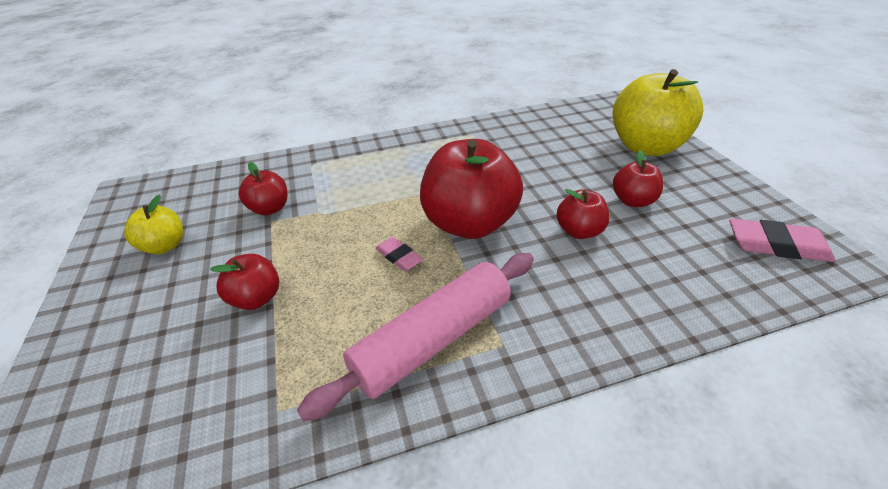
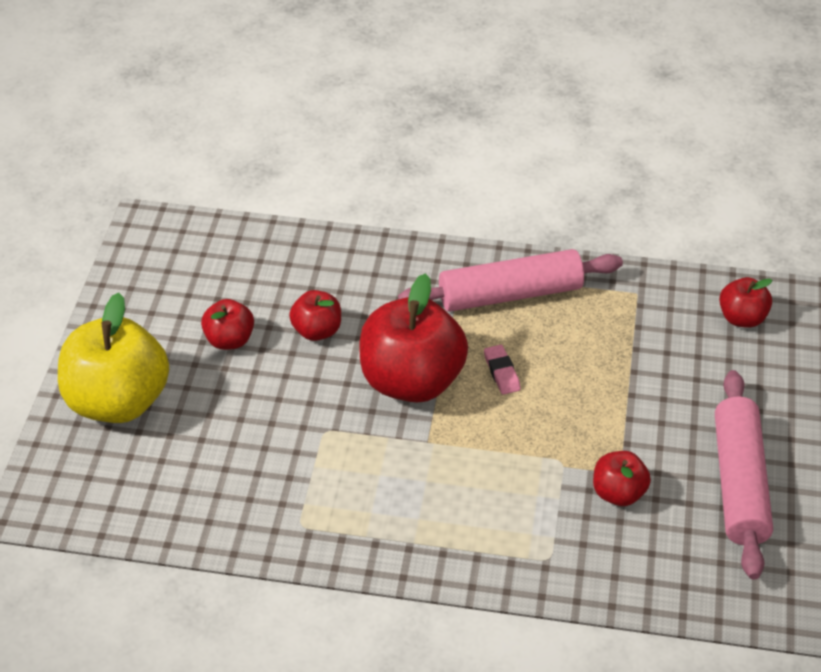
camera: 155 degrees left, 5 degrees up
yellow apple [124,195,183,254] -> pink rolling pin [715,370,773,580]
red apple [210,254,279,310] -> red apple moved to [719,277,772,328]
pink eraser [729,218,835,262] -> none

